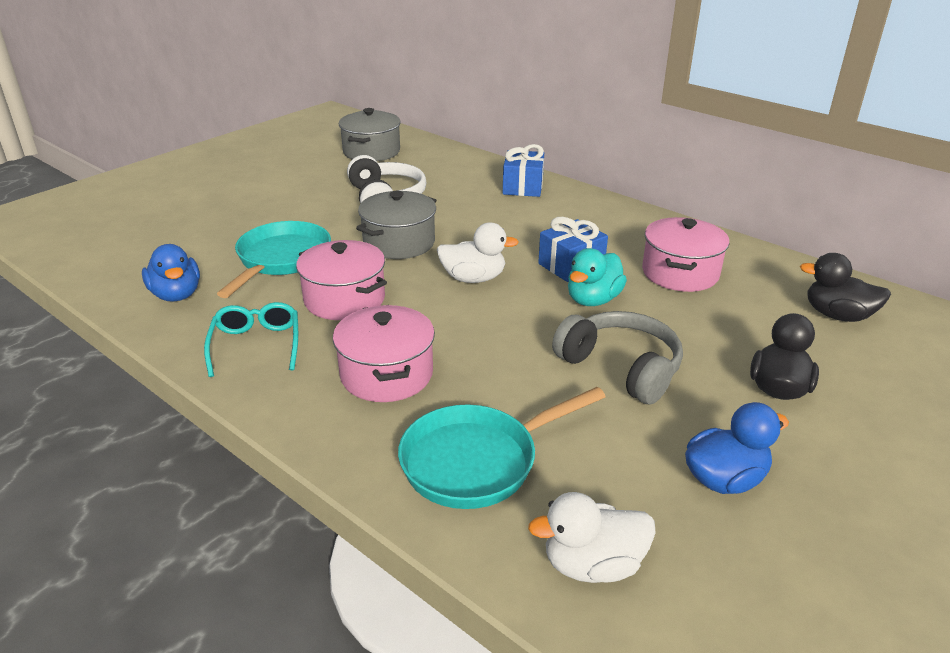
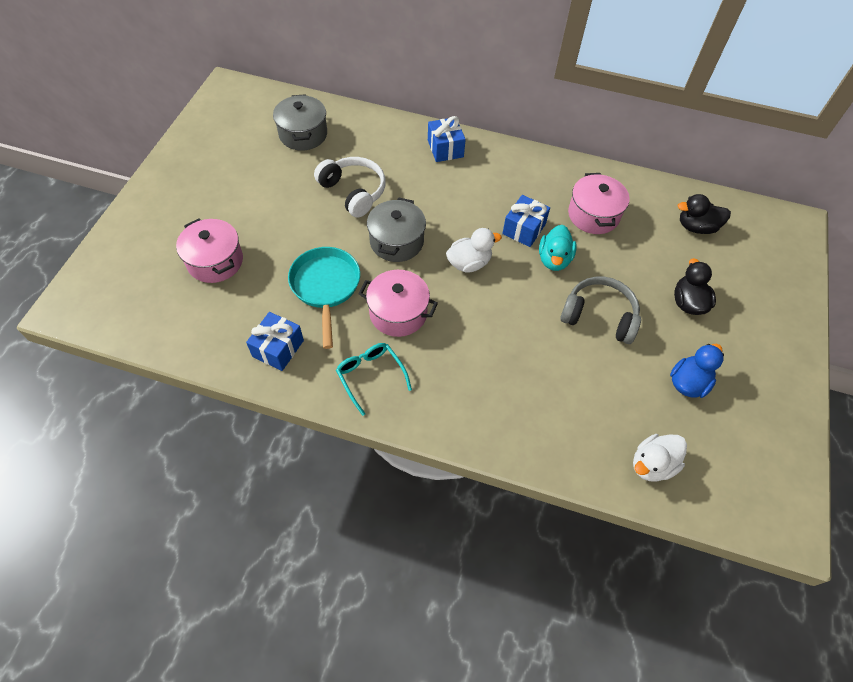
camera: 25 degrees left, 25 degrees up
blue duck [142,244,200,302] -> blue gift [246,312,304,371]
pink pot [333,305,435,402] -> pink pot moved to [176,219,243,283]
turquoise pan [398,387,606,509] -> none

